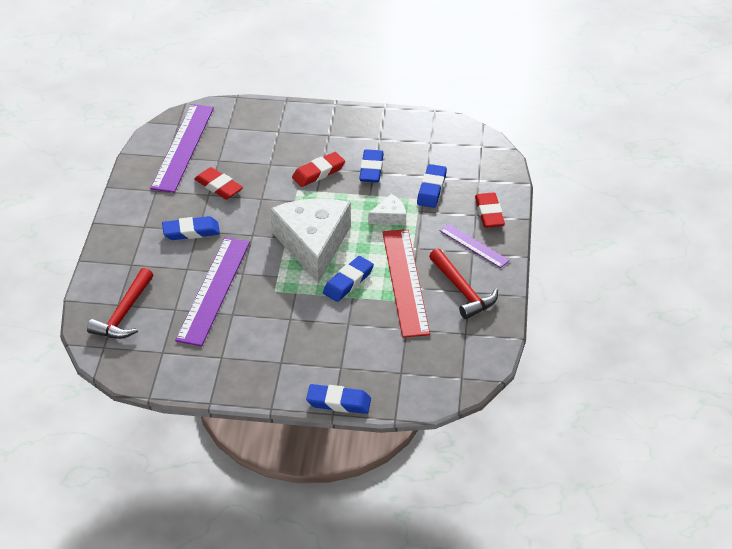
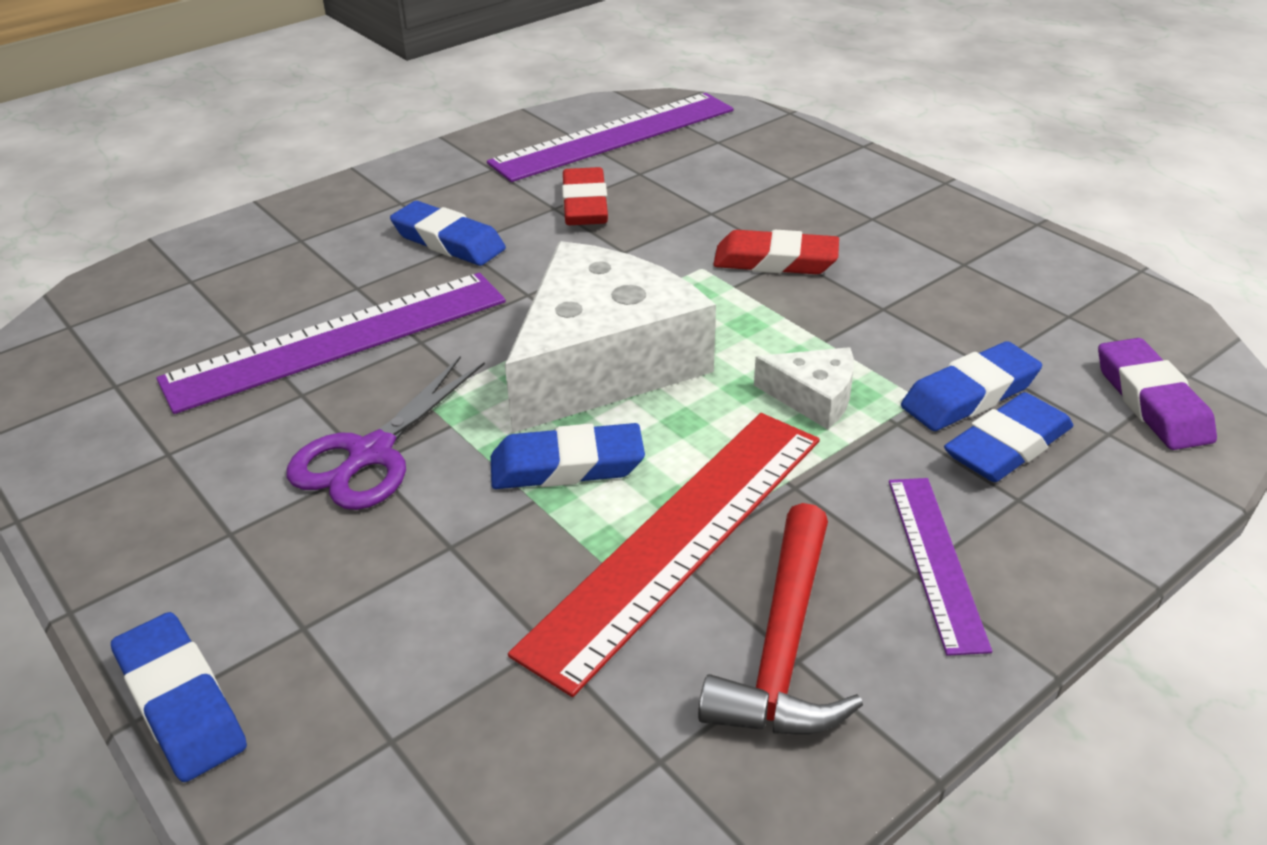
camera: 45 degrees right, 5 degrees down
red hammer [87,268,153,339] -> none
blue eraser [359,149,384,183] -> blue eraser moved to [944,392,1073,482]
red eraser [475,192,505,228] -> none
none -> purple scissors [286,356,485,510]
none -> purple eraser [1098,338,1217,450]

